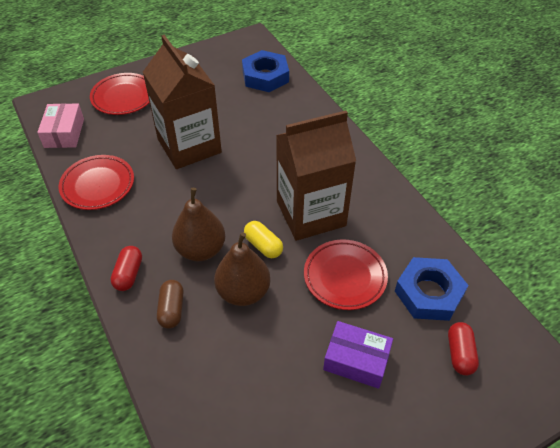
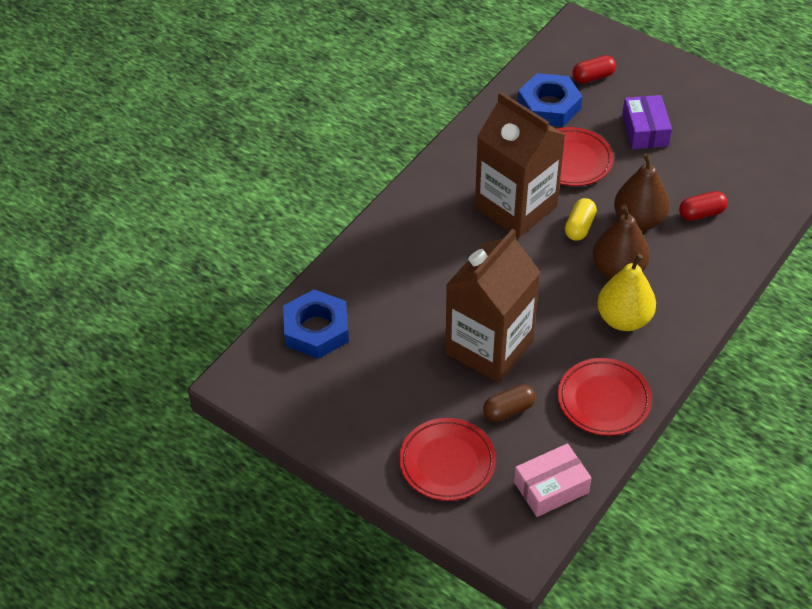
camera: 115 degrees left, 0 degrees up
red capsule [111,246,142,291] -> red capsule moved to [679,191,728,221]
brown capsule [157,280,184,329] -> brown capsule moved to [483,384,536,422]
none -> yellow pear [597,254,656,331]

